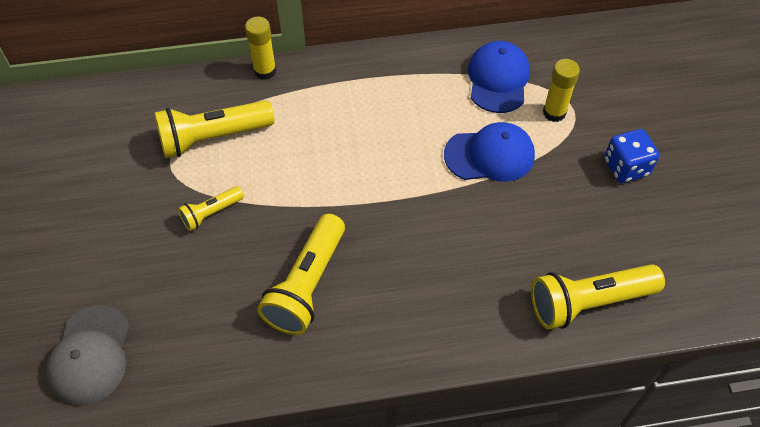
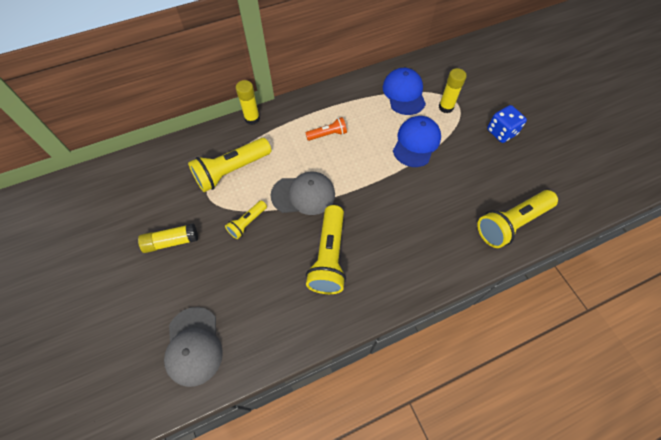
camera: 15 degrees left, 5 degrees up
blue cap [444,122,535,182] -> blue cap turned 45 degrees counterclockwise [393,116,441,167]
none -> yellow glue stick [138,223,198,253]
none -> grey cap [270,172,335,215]
none -> orange flashlight [305,117,347,141]

